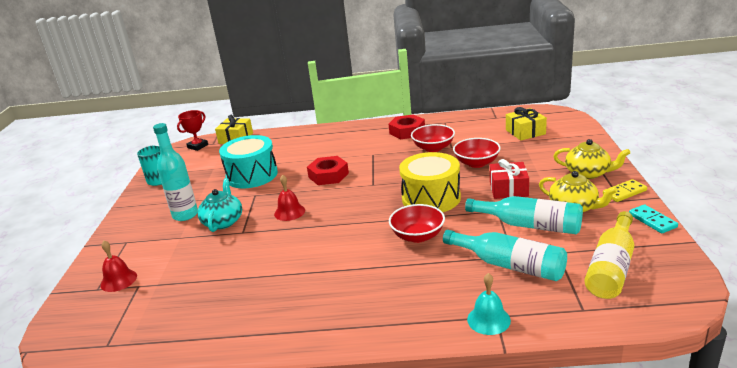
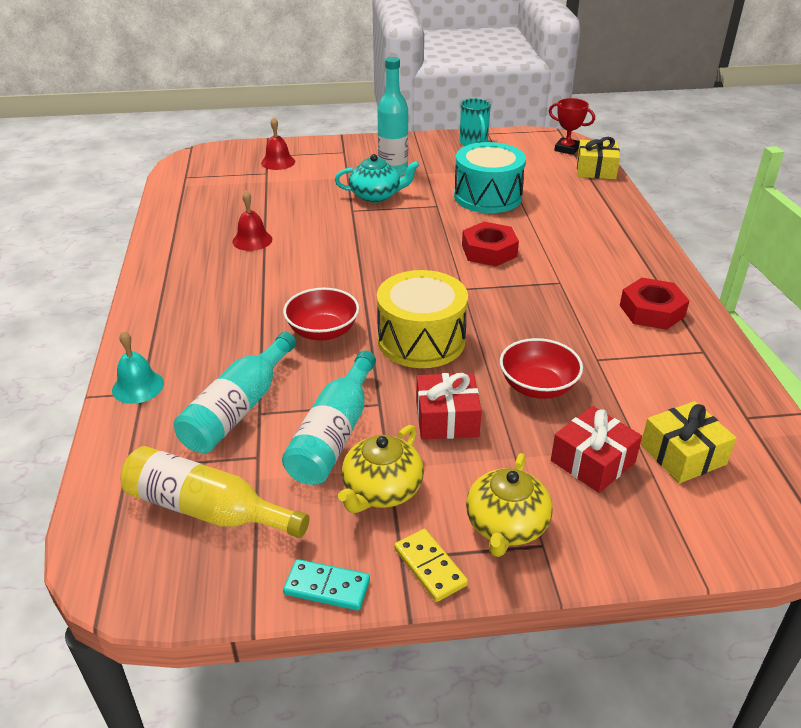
camera: 80 degrees right, 10 degrees up
red bell [274,174,305,221] -> red bell moved to [232,191,273,251]
red bowl [411,124,455,152] -> none
turquoise domino [629,204,678,234] -> turquoise domino turned 45 degrees clockwise [283,559,370,610]
none -> red gift [551,406,642,493]

